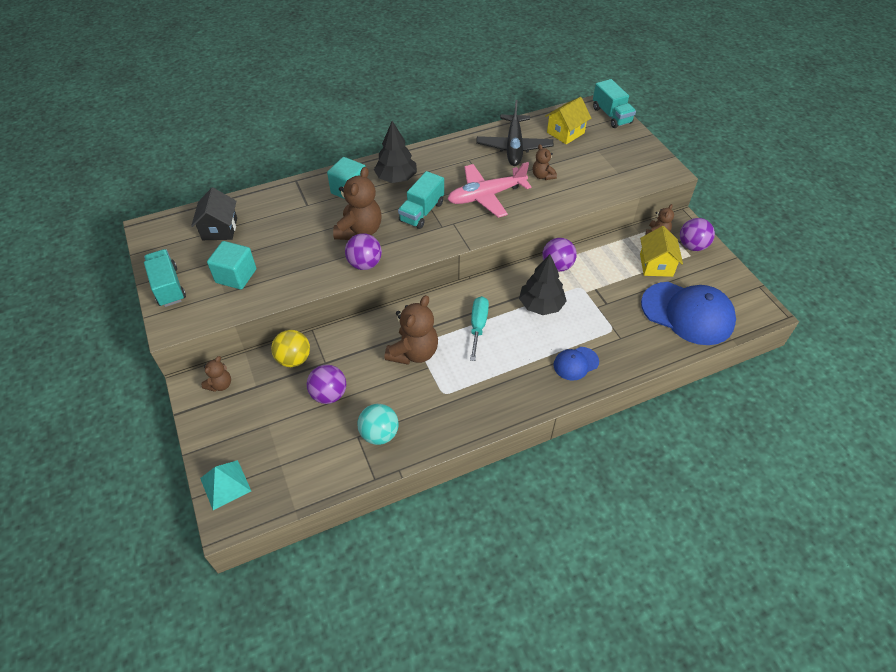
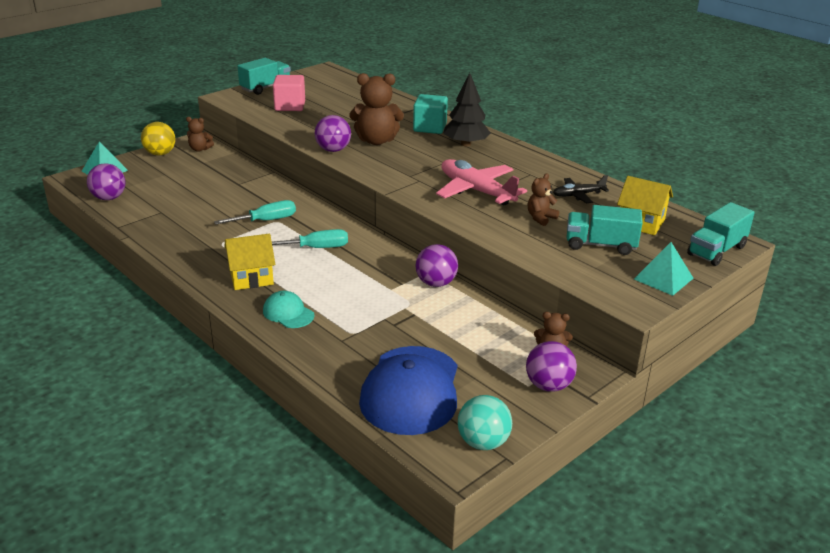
camera: 70 degrees right, 20 degrees down
black house [191,188,237,240] -> none
turquoise cube [207,241,256,289] -> pink cube [273,75,305,111]
yellow ball [271,330,310,367] -> yellow ball moved to [141,122,175,155]
purple ball [307,365,346,404] -> purple ball moved to [87,163,125,200]
turquoise ball [357,404,399,445] -> turquoise ball moved to [458,395,512,450]
brown teddy bear [385,295,438,365] -> turquoise screwdriver [214,200,296,225]
turquoise truck [398,171,444,229] -> turquoise truck moved to [566,205,643,255]
black plane [476,100,554,166] -> black plane [553,175,609,203], size x0.56
black tree [519,254,567,315] -> none
blue cap [553,347,599,381] -> turquoise cap [263,291,314,328]
yellow house [640,226,683,277] -> yellow house moved to [224,234,275,290]
none -> turquoise pyramid [634,242,693,296]

